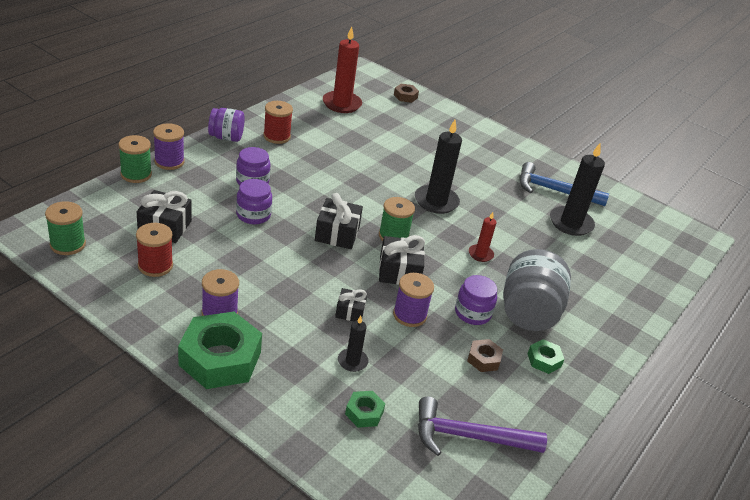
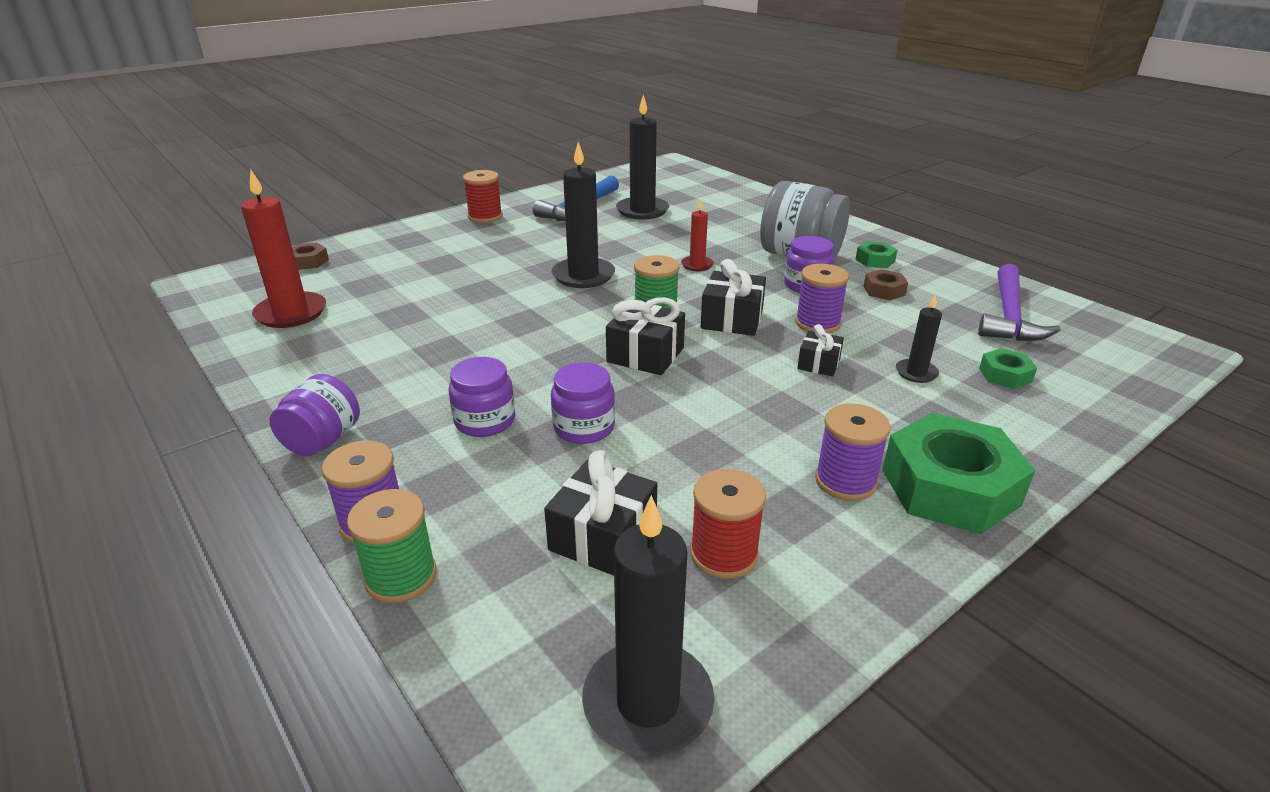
camera: 70 degrees left, 5 degrees down
green spool [45,201,86,255] -> black candle [582,495,714,757]
red spool [263,101,293,144] -> red spool moved to [463,170,502,223]

